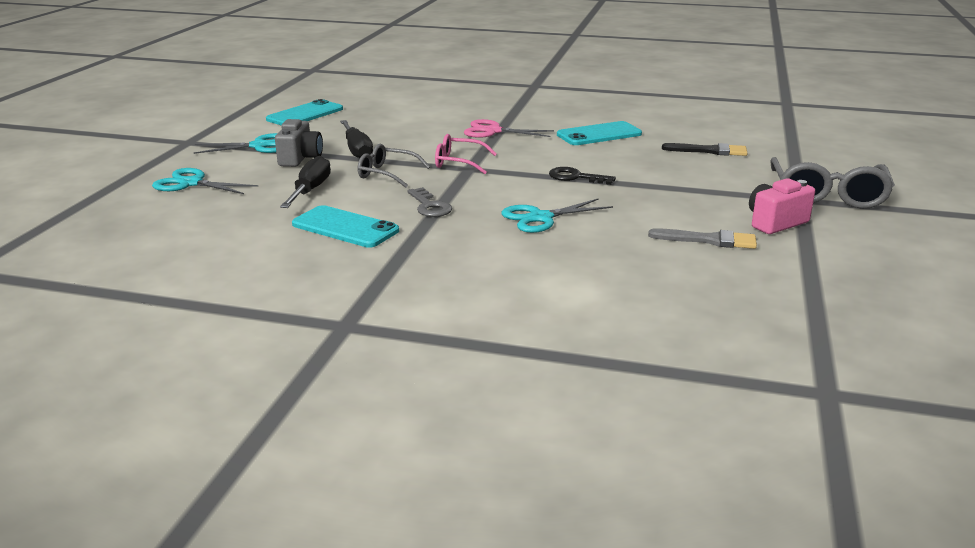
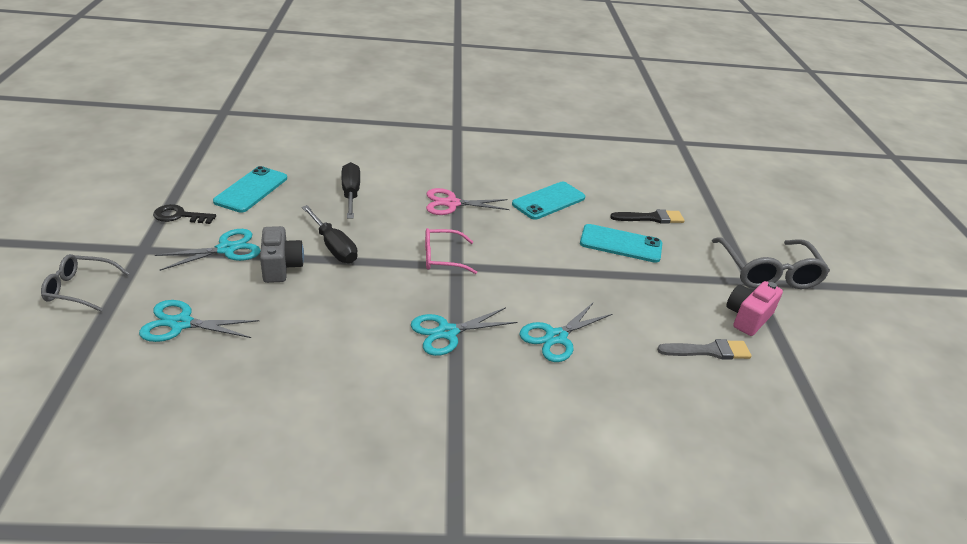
camera: 20 degrees left, 10 degrees up
black screwdriver [280,156,331,208] -> black screwdriver moved to [341,162,360,218]
turquoise phone [292,205,399,248] -> turquoise phone moved to [580,224,662,263]
grey glasses [357,144,430,188] -> grey glasses moved to [41,254,130,312]
grey key [407,187,452,217] -> turquoise scissors [411,307,517,356]
black key [549,167,616,185] -> black key moved to [153,204,216,224]

